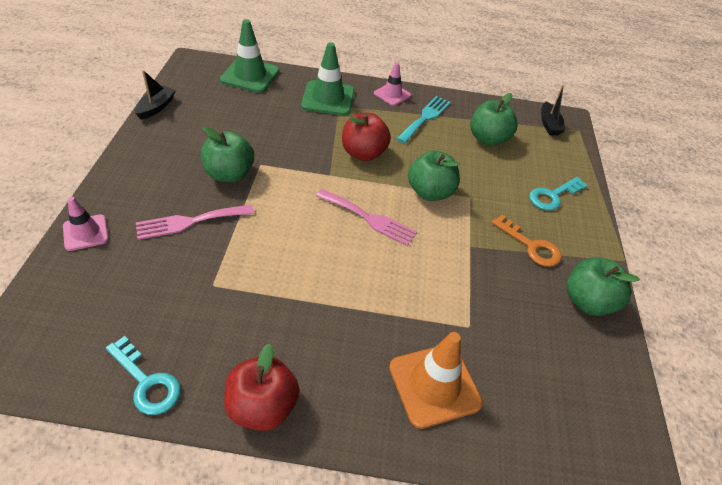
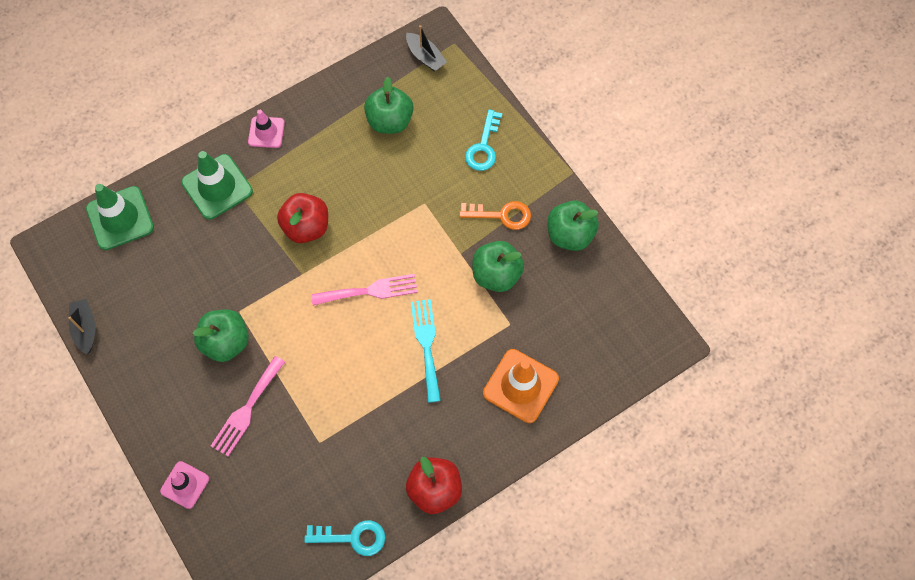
camera: 35 degrees left, 20 degrees up
turquoise fork [397,96,451,143] -> turquoise fork moved to [411,299,441,403]
green apple [408,150,460,201] -> green apple moved to [472,241,524,292]

